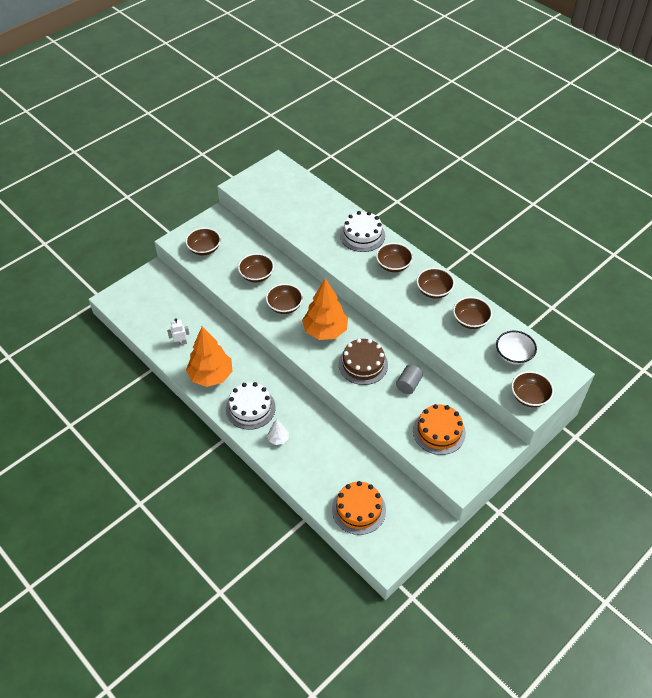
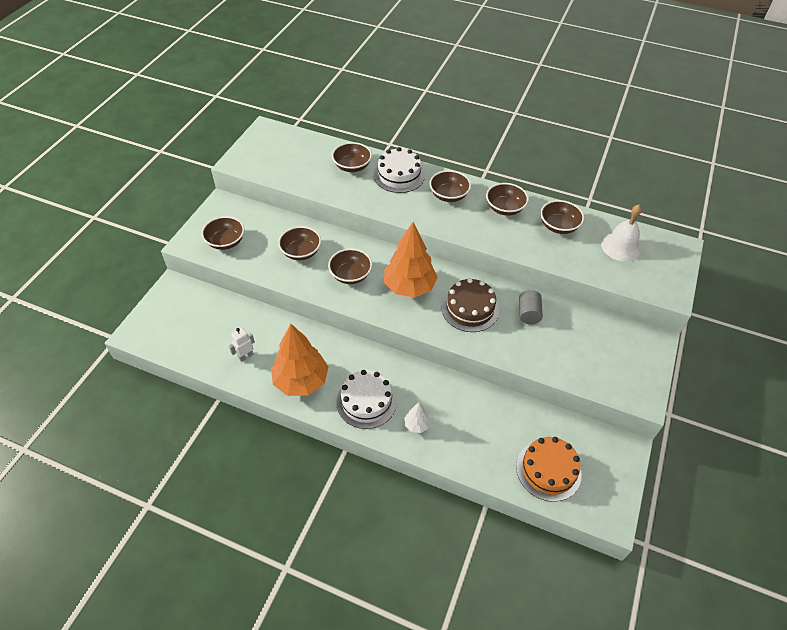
camera: 25 degrees left, 0 degrees up
orange cake [413,404,466,455] -> none
white bowl [496,331,537,365] -> white bell [601,205,642,262]
brown bowl [511,371,554,407] -> brown bowl moved to [332,142,372,172]

